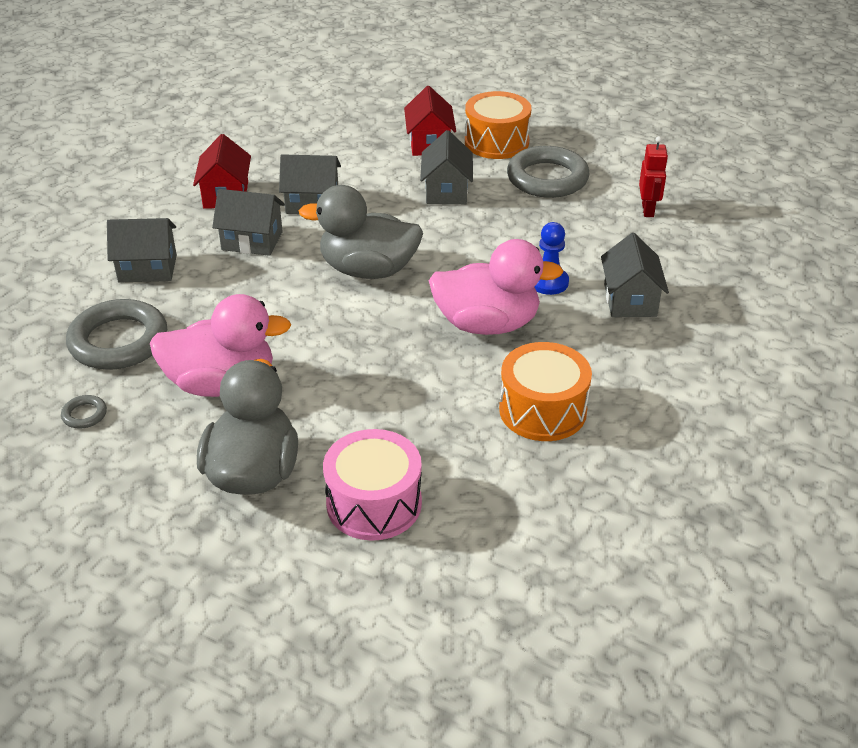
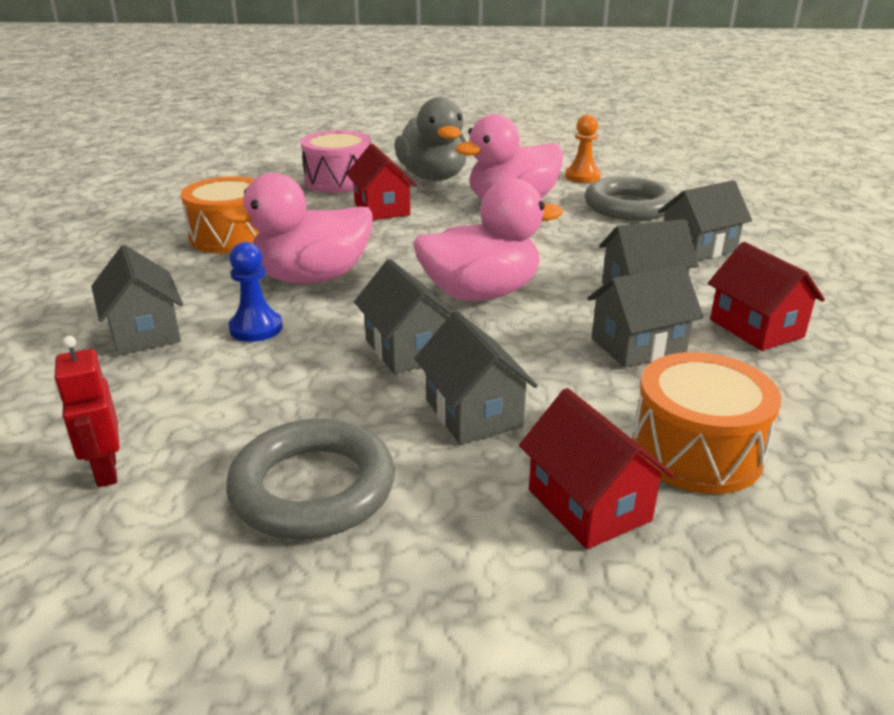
camera: 155 degrees right, 10 degrees down
grey ring [61,395,107,429] -> orange pawn [565,114,601,183]
grey duck [299,185,423,279] -> pink duck [413,178,563,301]
orange drum [465,91,532,159] -> orange drum moved to [632,352,781,494]
none -> red house [346,144,417,220]
none -> grey house [354,259,453,374]

